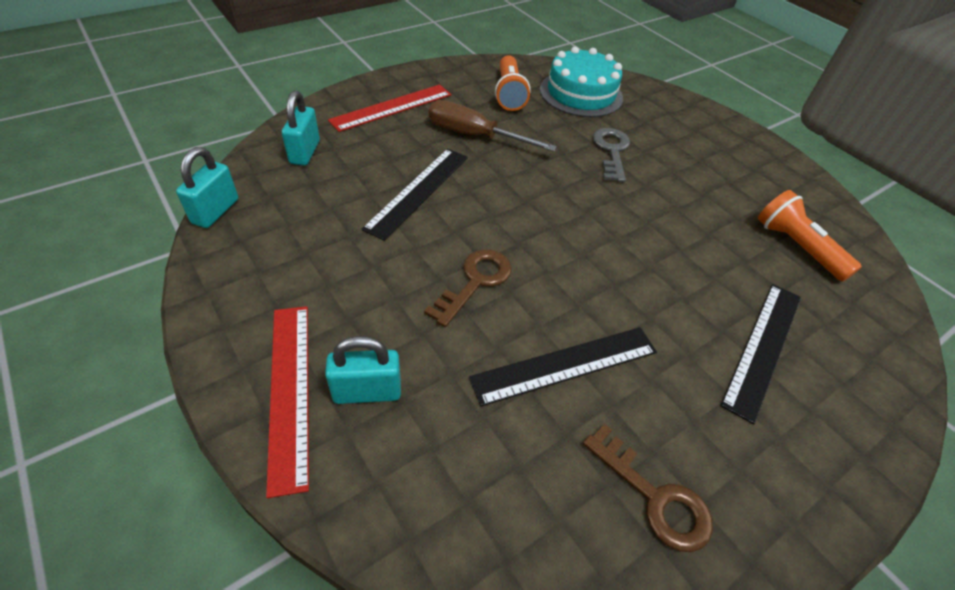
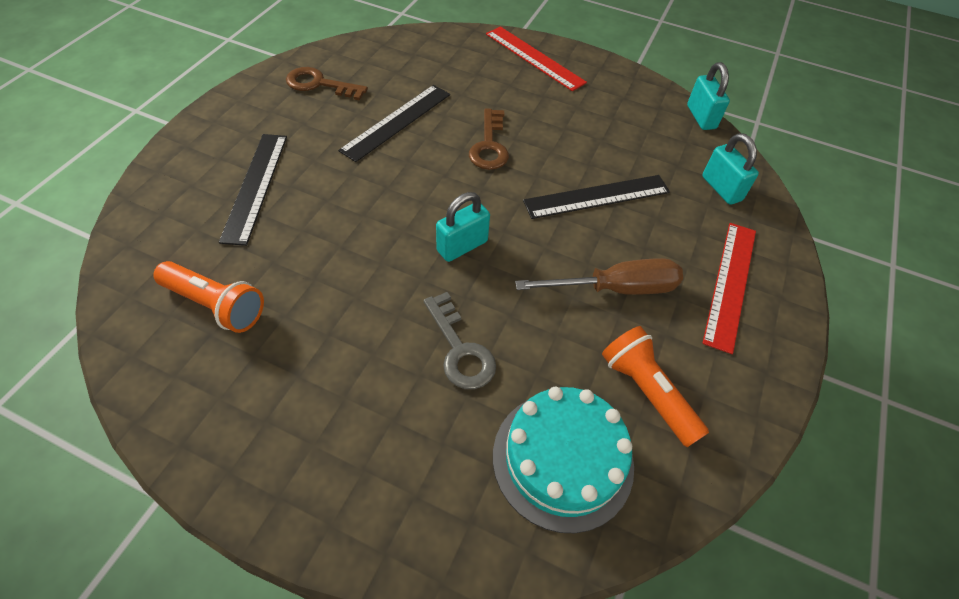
camera: 150 degrees right, 5 degrees up
turquoise padlock [325,336,401,404] -> turquoise padlock moved to [436,192,490,262]
black ruler [362,149,468,241] -> black ruler turned 75 degrees clockwise [523,175,670,219]

